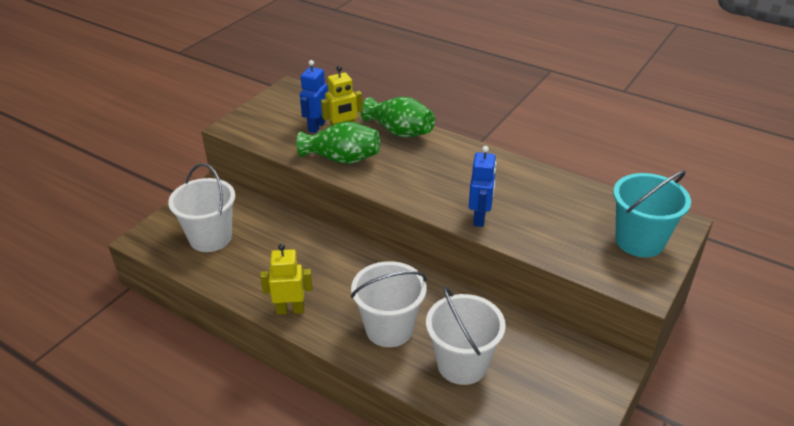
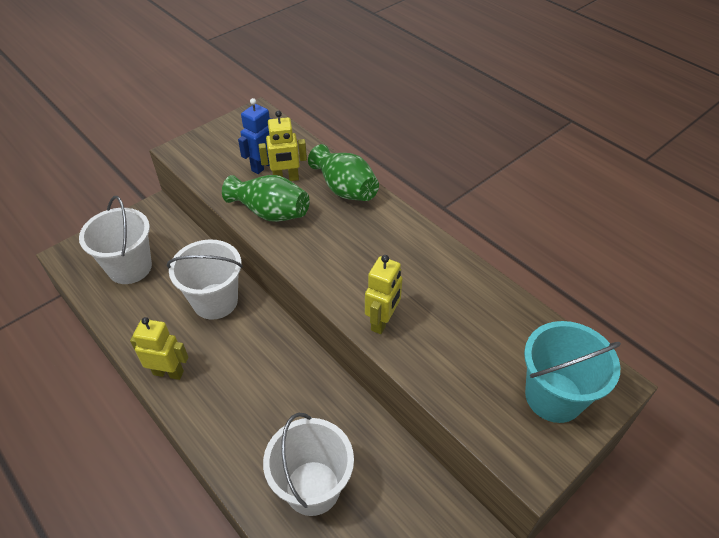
camera: 15 degrees right, 10 degrees up
white bucket [351,261,427,347] -> white bucket moved to [167,239,243,320]
blue robot [469,146,497,227] -> yellow robot [365,255,403,334]

